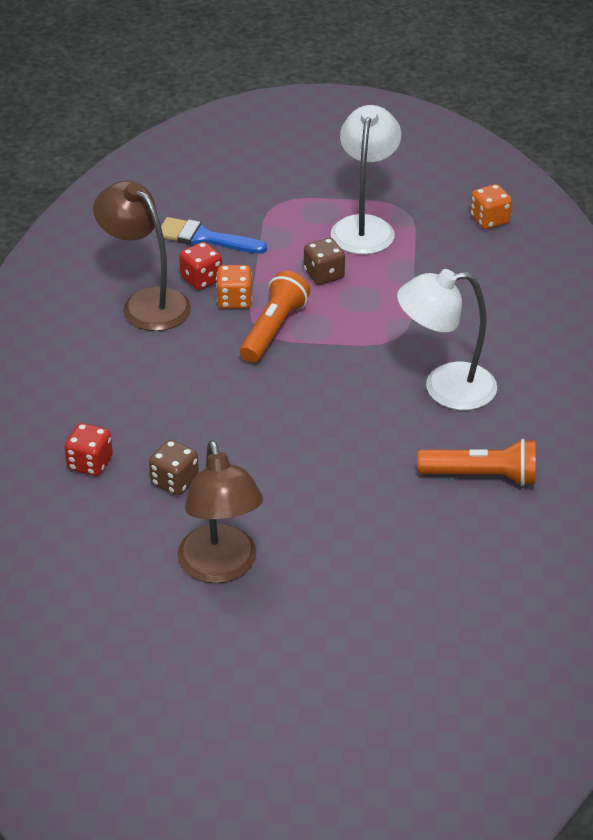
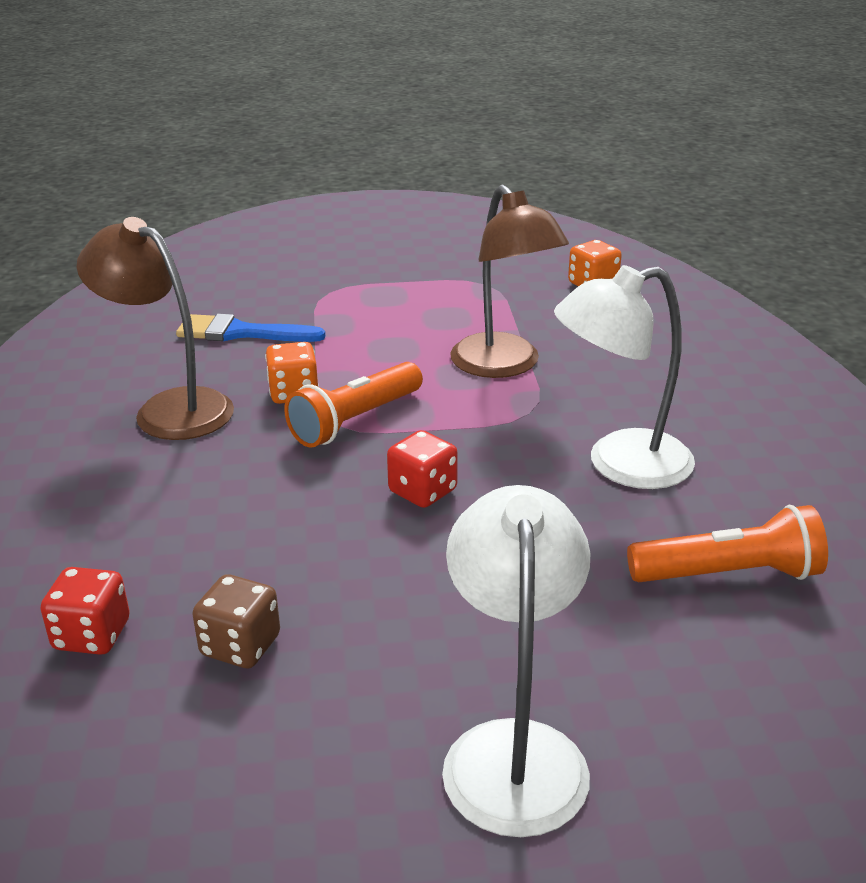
camera: 10 degrees left, 10 degrees down
brown lamp [177,440,263,583] -> brown lamp moved to [450,185,569,378]
red dice [179,242,222,290] -> red dice moved to [387,430,458,508]
orange flashlight [240,271,310,363] -> orange flashlight turned 150 degrees counterclockwise [284,362,423,448]
brown dice [304,238,345,285] -> none
white lamp [331,105,401,254] -> white lamp moved to [442,485,590,837]

